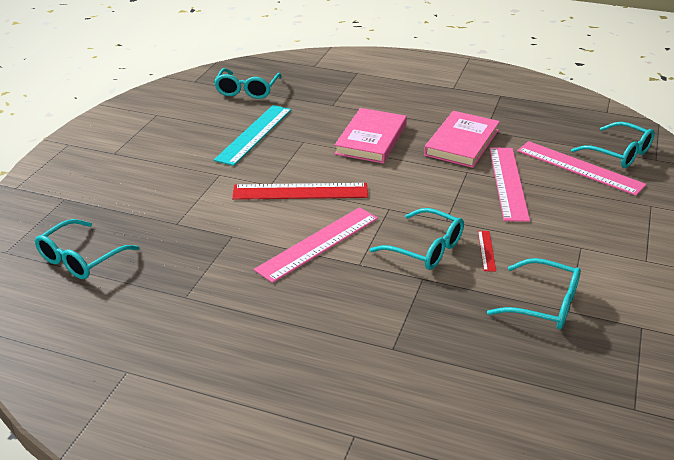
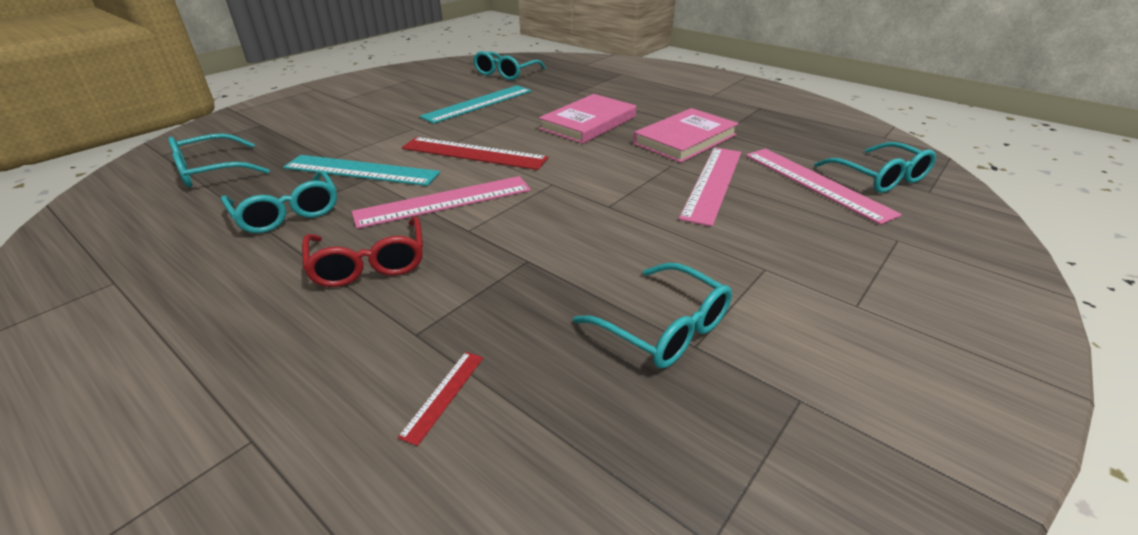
camera: 20 degrees right, 0 degrees up
turquoise glasses [370,208,464,270] -> turquoise glasses moved to [221,170,337,233]
red ruler [478,231,496,272] -> red ruler moved to [398,352,483,446]
none -> turquoise ruler [283,155,440,186]
none -> red glasses [302,216,423,287]

